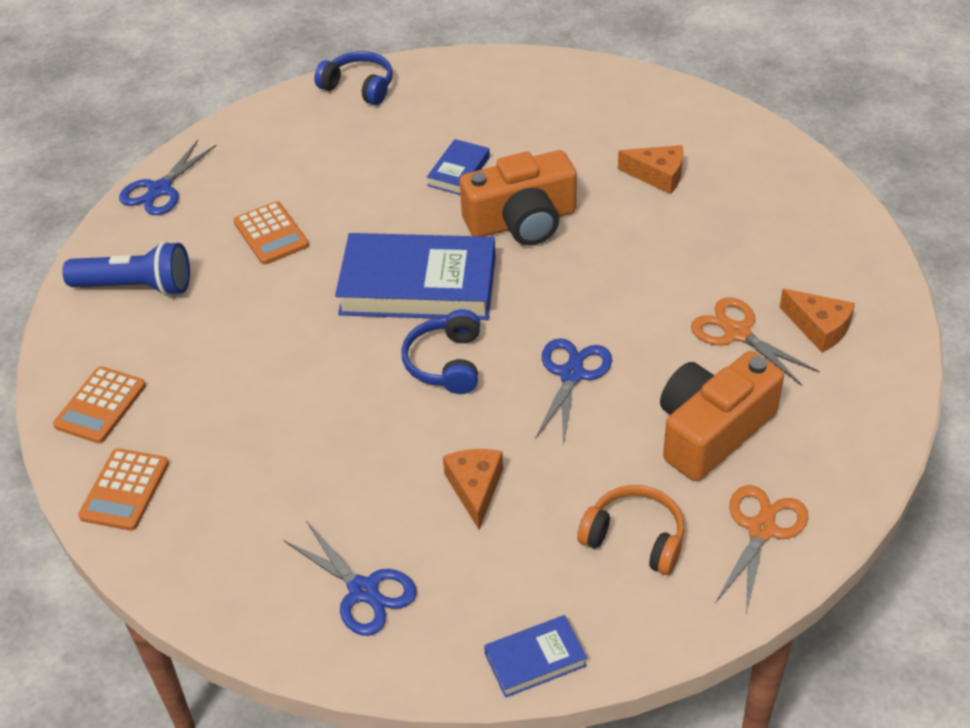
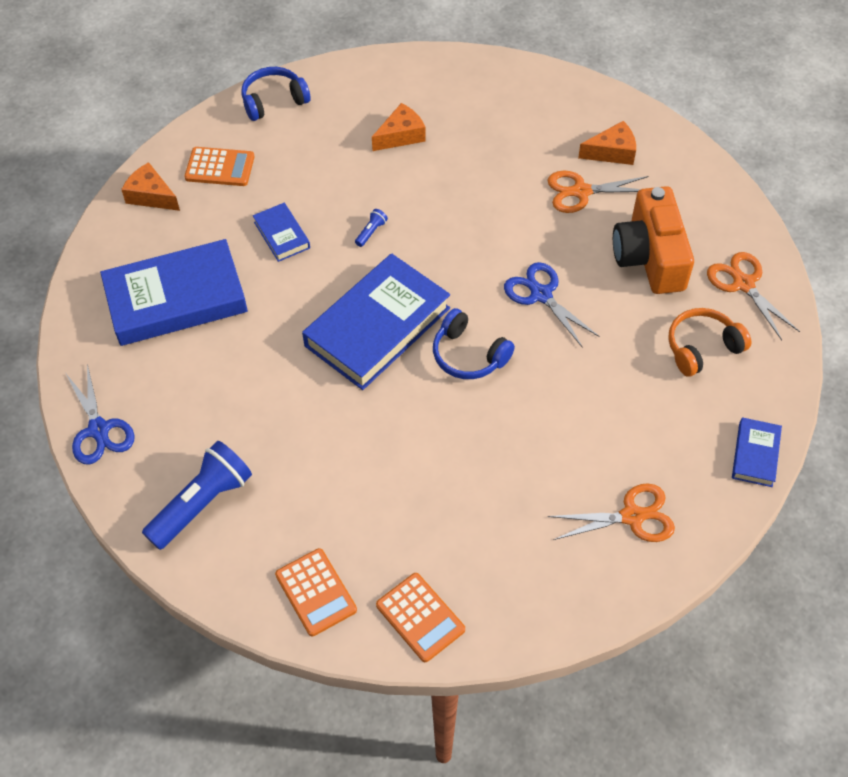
camera: 55 degrees left, 10 degrees up
orange calculator [234,201,309,265] -> orange calculator moved to [185,147,255,186]
blue scissors [283,521,417,636] -> orange scissors [548,483,675,542]
blue headphones [314,51,393,105] -> blue headphones moved to [241,67,311,121]
orange cheese [443,449,503,530] -> orange cheese moved to [121,162,180,211]
orange camera [460,150,577,245] -> blue flashlight [355,209,388,247]
none -> blue book [100,239,248,346]

